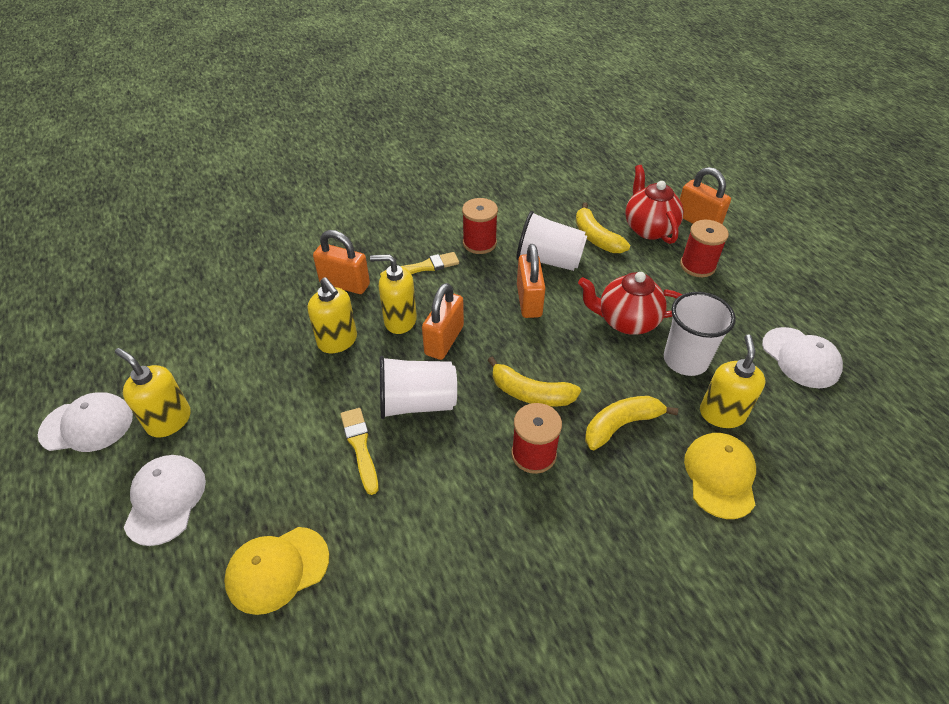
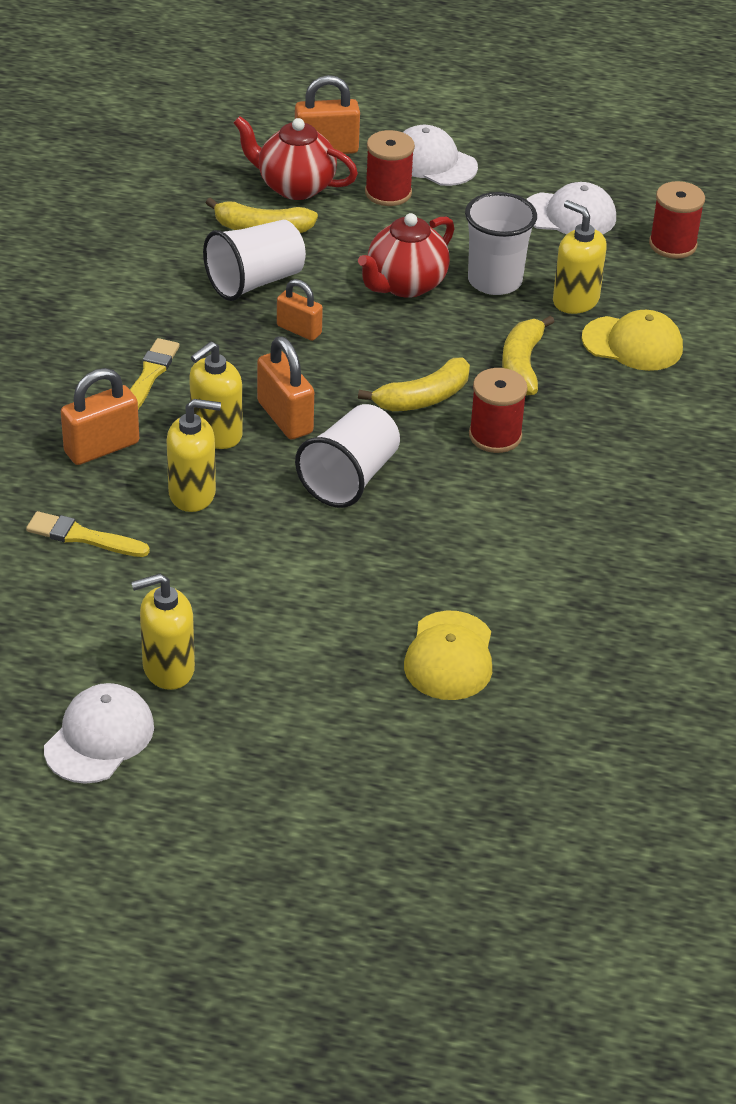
camera: 55 degrees left, 5 degrees down
white cap [124,455,206,546] -> white cap moved to [403,125,478,186]
yellow brush [340,408,379,495] -> yellow brush moved to [26,511,150,557]
red spool [462,198,498,254] -> red spool moved to [649,181,705,259]
orange padlock [517,244,546,318] -> orange padlock [277,279,323,341], size x0.66
yellow cap [684,433,756,519] -> yellow cap turned 150 degrees clockwise [582,310,683,371]

